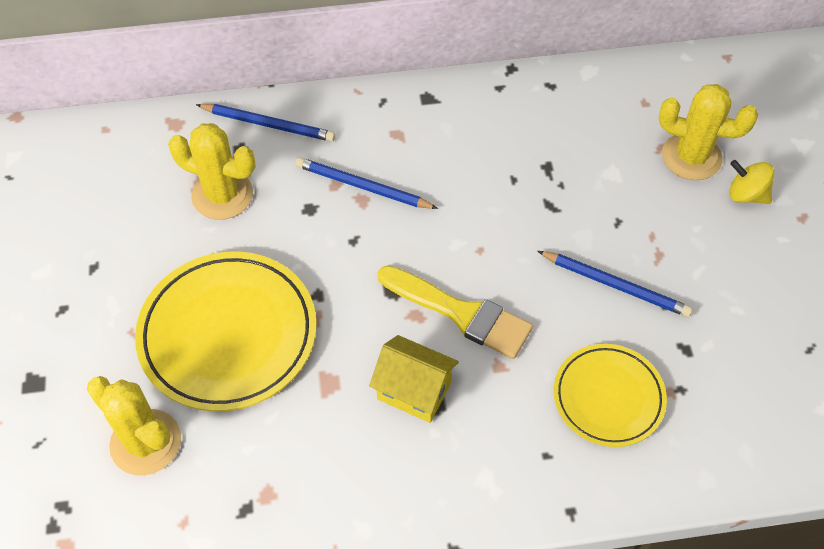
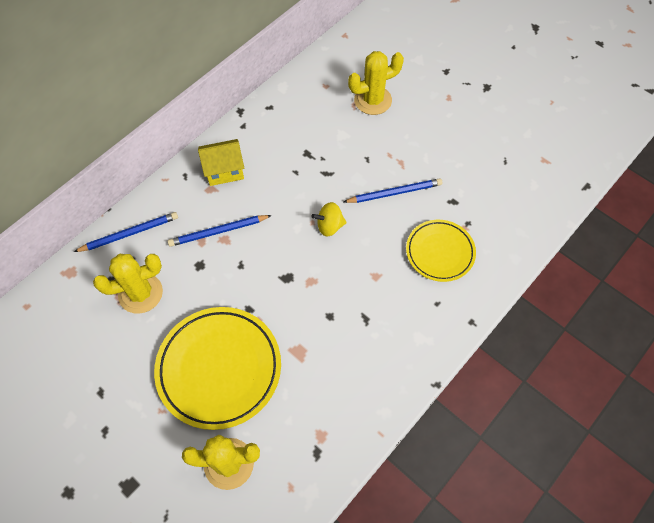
camera: 40 degrees left, 5 degrees up
yellow house [369,335,459,423] -> yellow house moved to [198,139,244,186]
yellow brush [378,265,533,359] -> none
yellow spinning top [729,160,774,204] -> yellow spinning top moved to [311,202,347,236]

